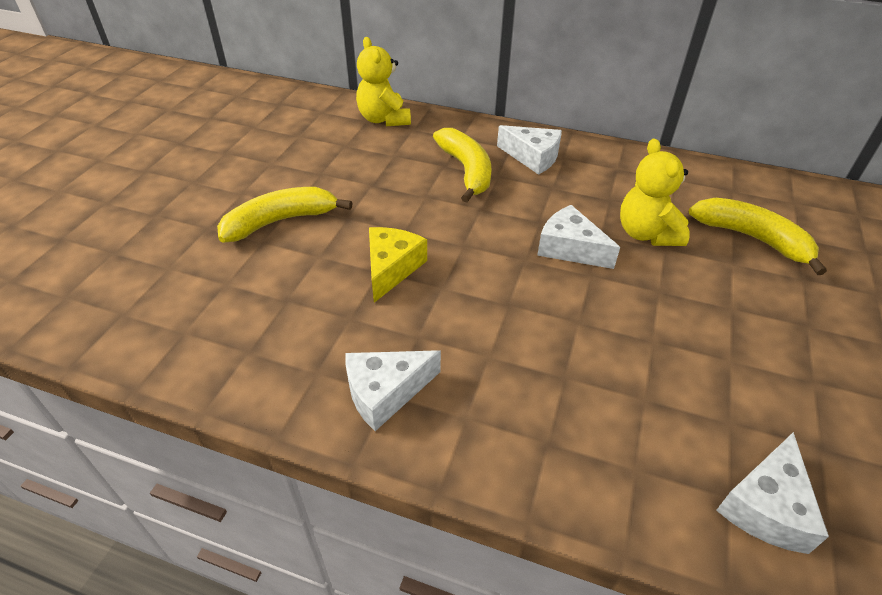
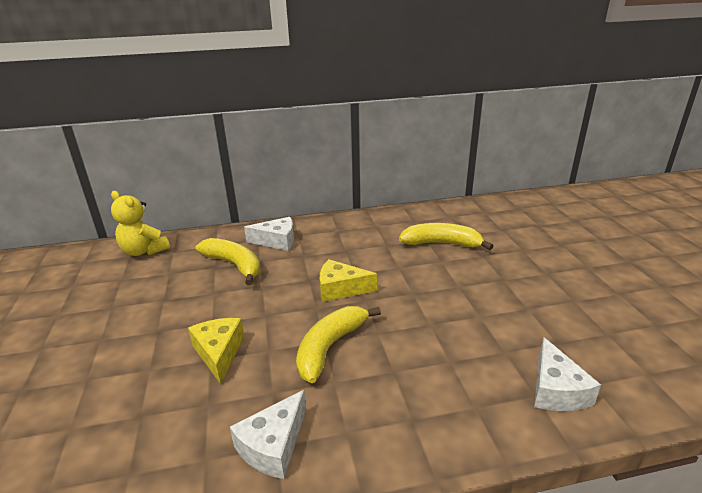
camera: 30 degrees left, 15 degrees down
yellow banana [217,187,352,242] -> yellow banana moved to [296,306,381,383]
white cheese [537,205,620,269] -> yellow cheese [320,259,377,302]
yellow teddy bear [620,138,690,246] -> none

